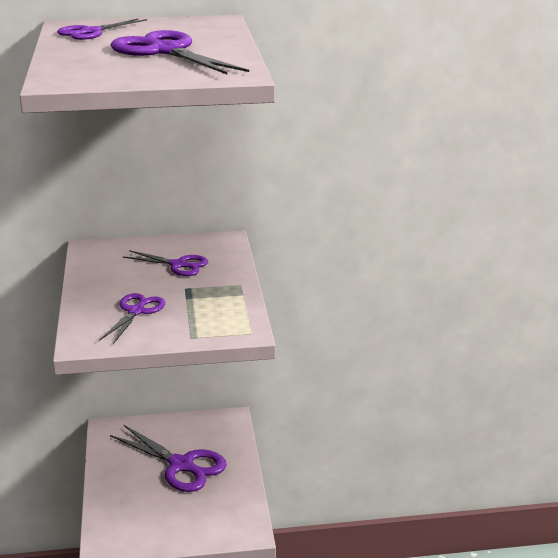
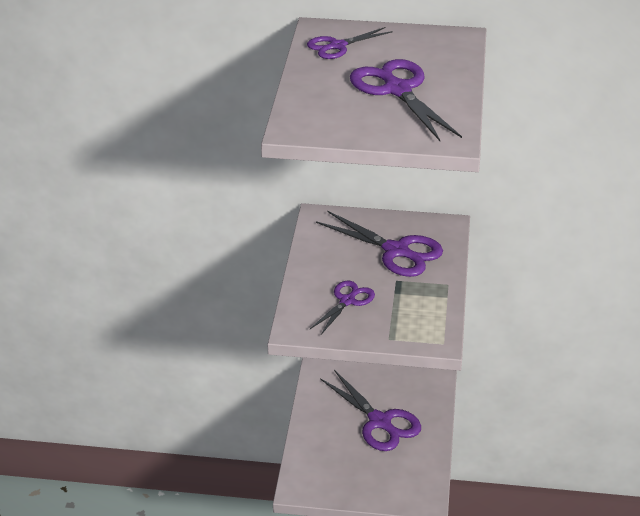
camera: 15 degrees right, 10 degrees up
purple scissors [123,250,208,276] -> purple scissors [316,211,443,277], size x1.65

